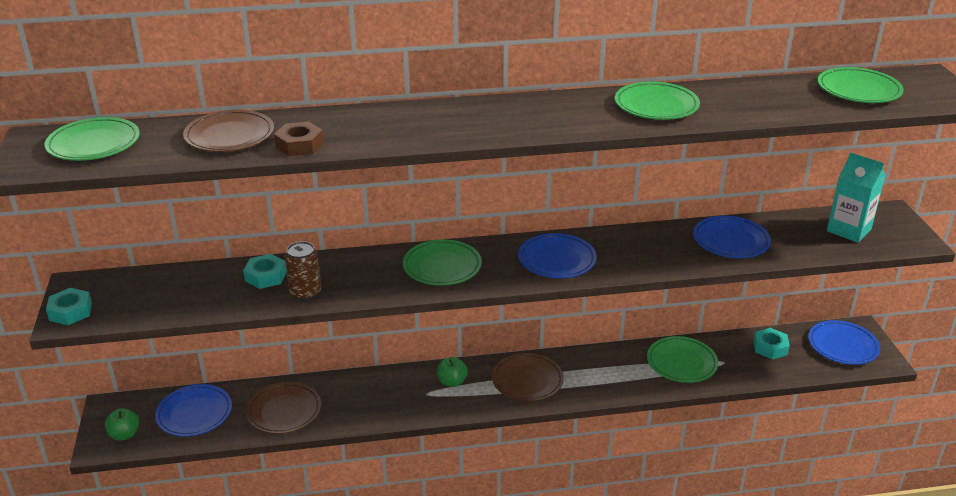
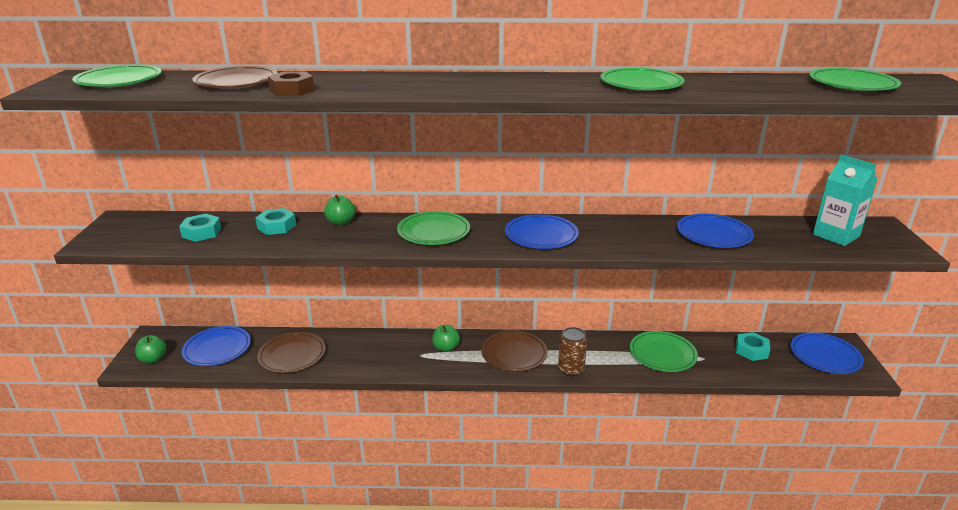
camera: 10 degrees right, 5 degrees down
turquoise nut [46,288,92,325] -> turquoise nut moved to [179,213,221,242]
brown can [285,241,321,300] -> brown can moved to [558,327,587,376]
none -> green apple [324,195,355,225]

